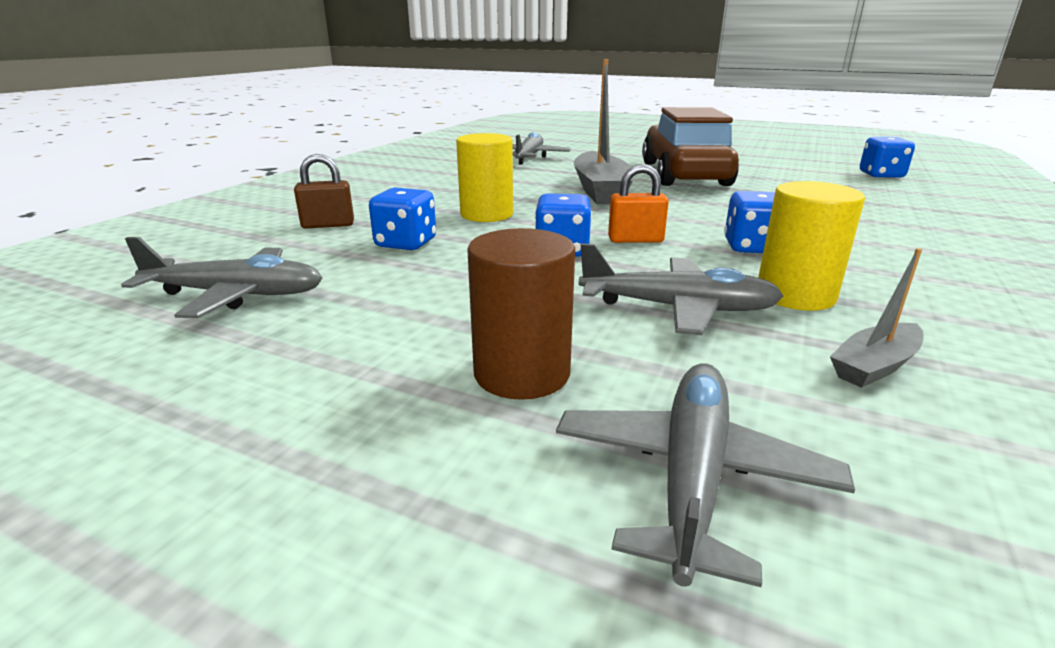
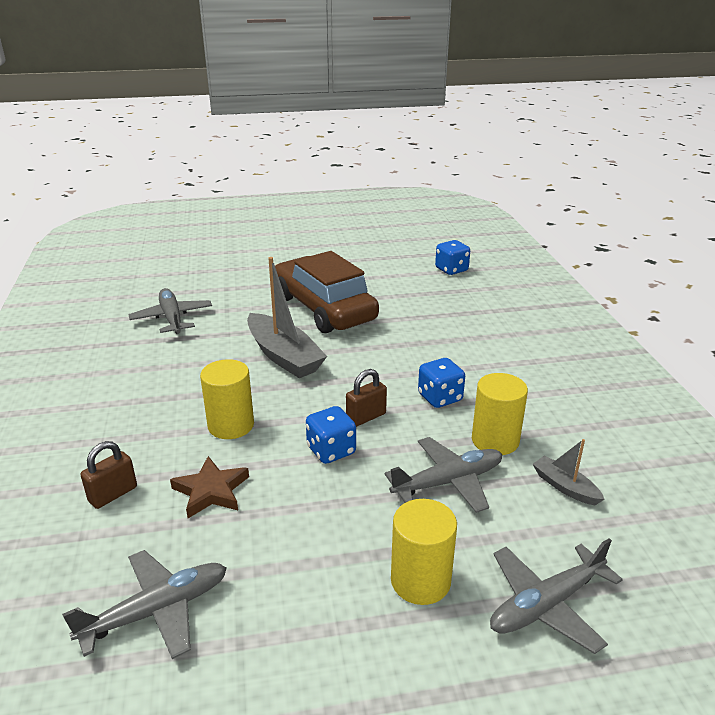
camera: 35 degrees left, 5 degrees up
blue dice [369,188,436,250] -> brown star [170,456,249,518]
brown cylinder [467,228,575,400] -> yellow cylinder [391,499,457,605]
grey plane [556,363,855,587] -> grey plane turned 105 degrees counterclockwise [490,538,623,654]
orange padlock [608,164,669,243] -> brown padlock [346,369,387,427]
grey boat [830,248,924,388] -> grey boat turned 120 degrees clockwise [533,439,605,505]

